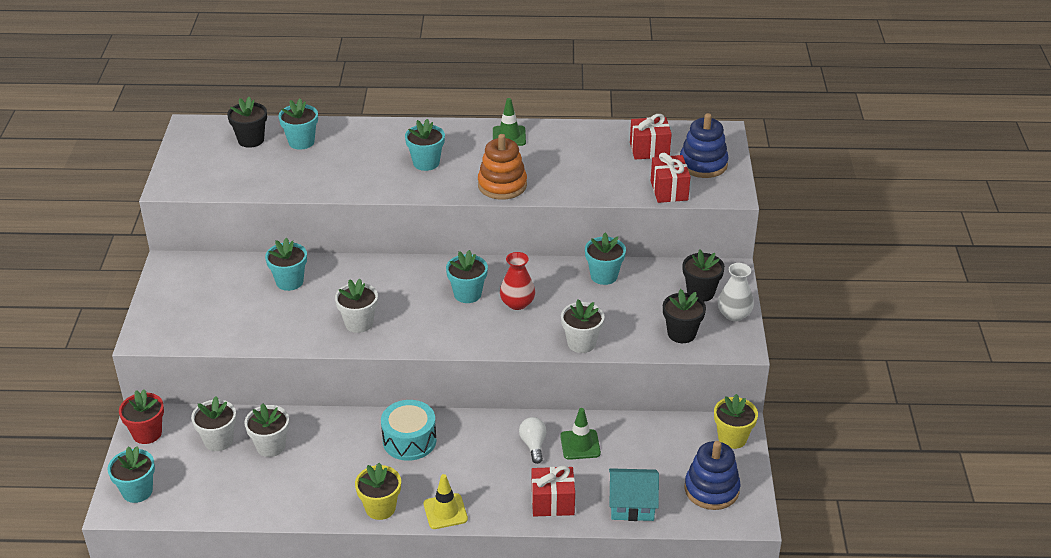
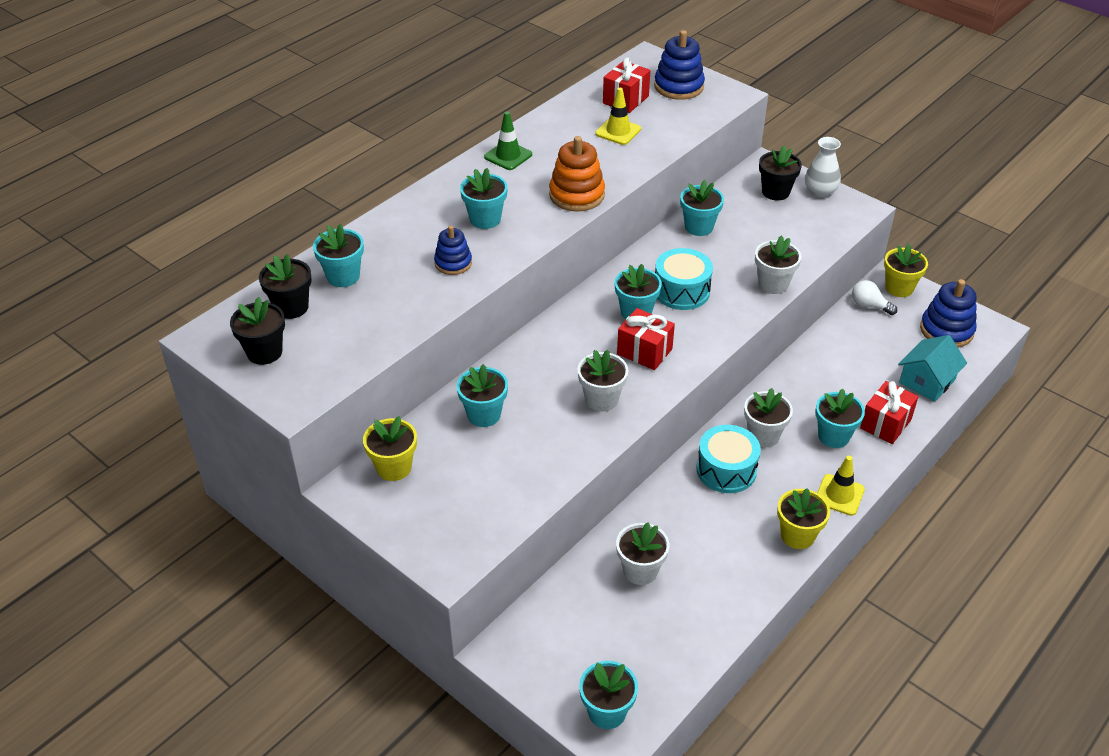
camera: 50 degrees left, 5 degrees up
red flower pot [119,389,164,444] -> none
white flower pot [191,396,236,451] -> white flower pot moved to [744,388,793,447]
red vase [500,252,535,310] -> turquoise drum [655,248,713,310]
white light bulb [519,417,547,464] -> white light bulb moved to [852,280,897,315]
green traffic cone [560,408,601,460] -> none
red gift [651,153,691,203] -> red gift moved to [617,308,675,370]
black flower pot [663,289,706,343] -> black flower pot moved to [230,297,285,365]
none -> yellow flower pot [363,416,417,481]
none -> blue stacking toy [434,226,472,275]
none -> yellow traffic cone [595,88,641,145]
none -> turquoise flower pot [816,388,865,448]

